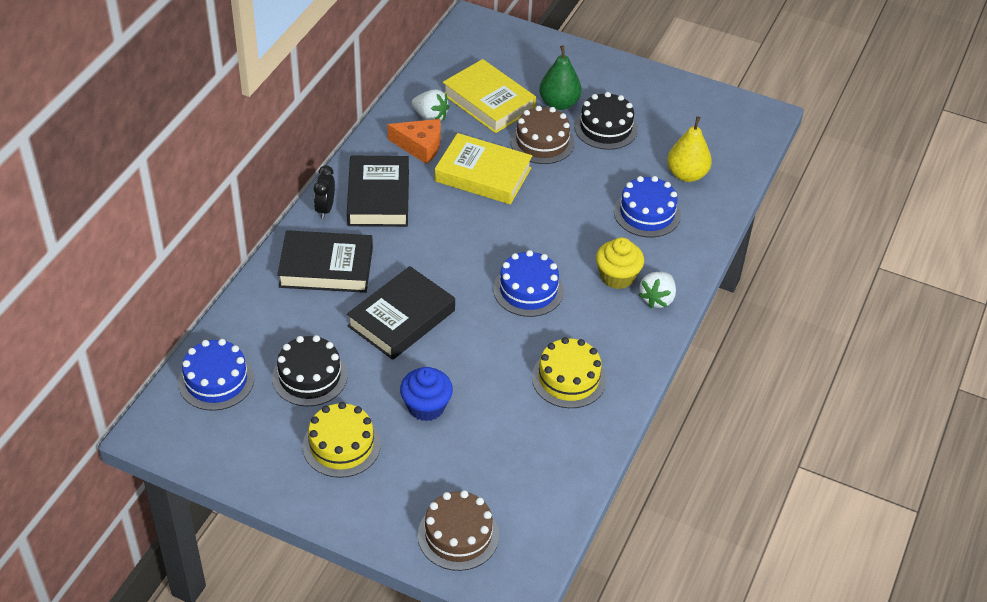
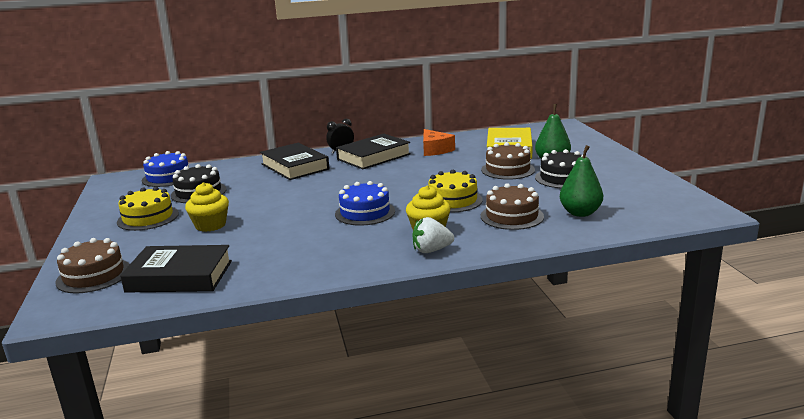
camera: 55 degrees right, 25 degrees down
black book [347,266,455,360] -> black book moved to [120,245,232,293]
blue cupcake [400,367,453,421] -> yellow cupcake [185,182,229,232]
white strawberry [412,89,450,121] -> none
yellow book [435,133,532,205] -> none
yellow cake [532,337,606,408] -> yellow cake moved to [428,170,483,212]
blue cake [614,176,681,237] -> brown cake [481,183,544,230]
yellow pear [667,117,712,182] -> green pear [560,145,603,217]

